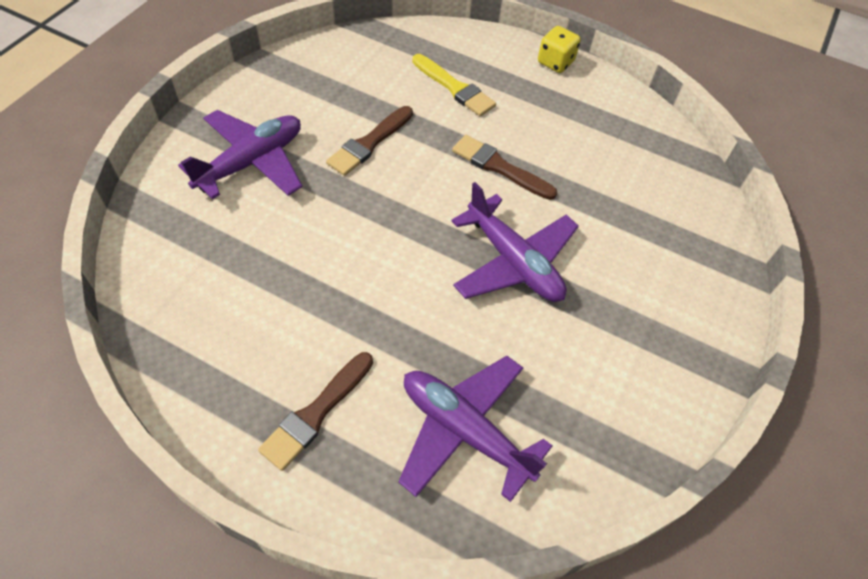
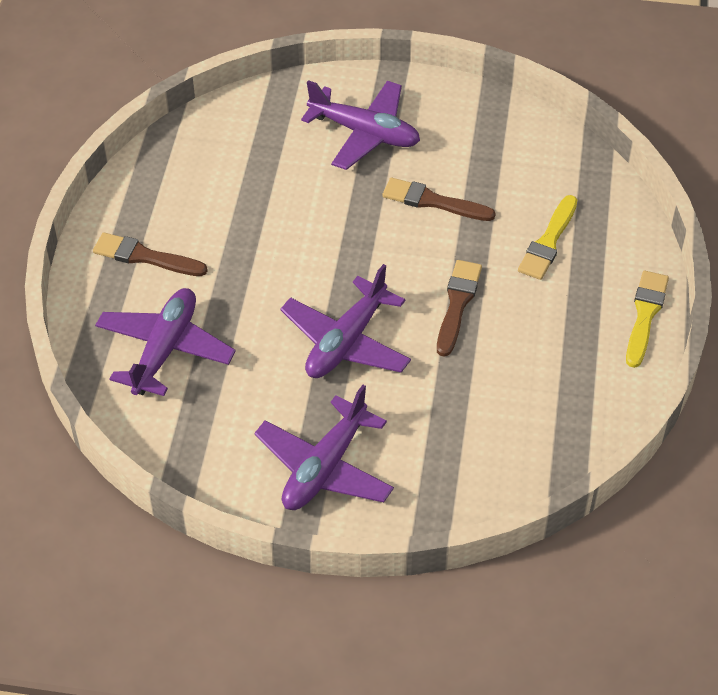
camera: 75 degrees right, 5 degrees down
yellow dice [538,26,581,73] -> yellow brush [626,271,669,368]
none -> purple plane [254,385,394,510]

